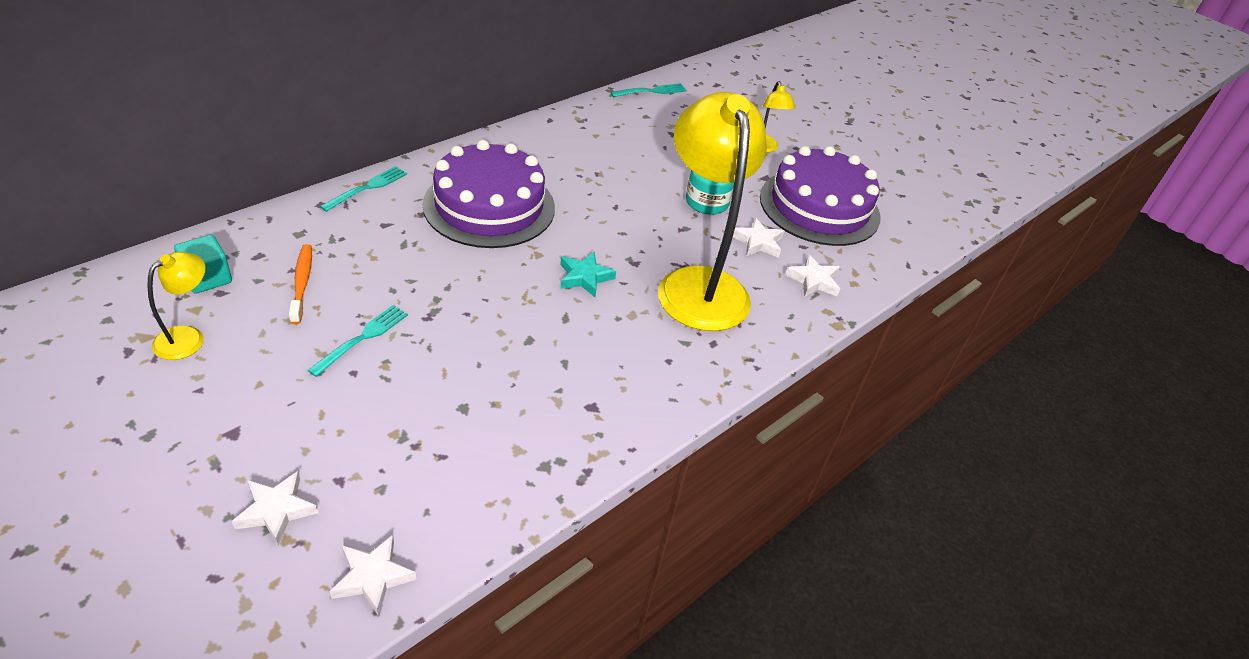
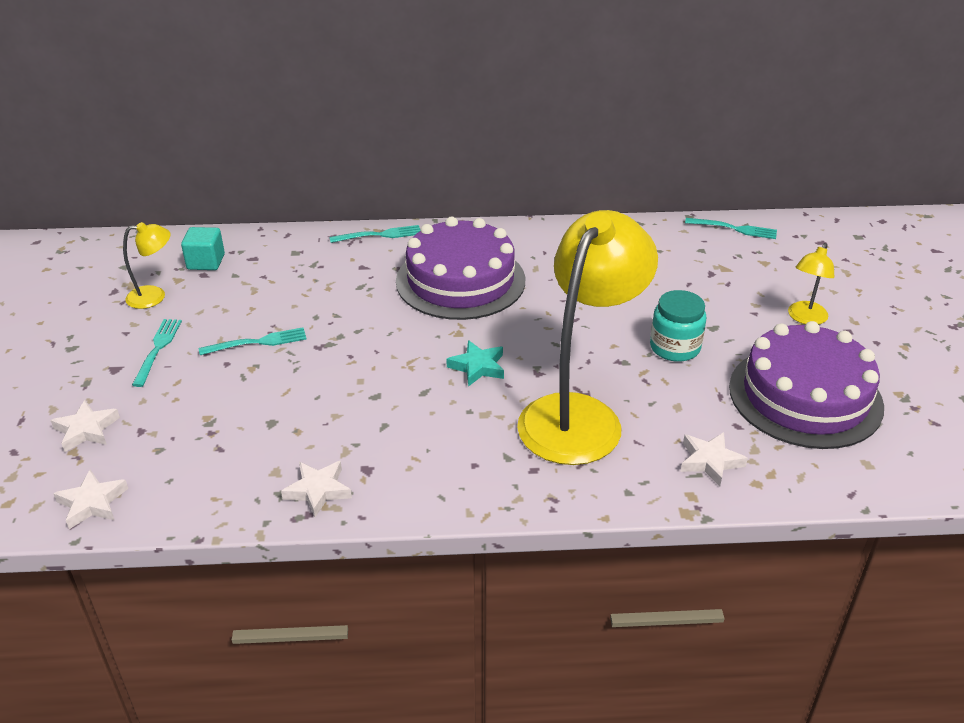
camera: 45 degrees right, 5 degrees down
orange toothbrush [289,244,312,324] -> none
white star [733,218,784,258] -> white star moved to [281,461,352,517]
none -> turquoise fork [132,319,182,387]

